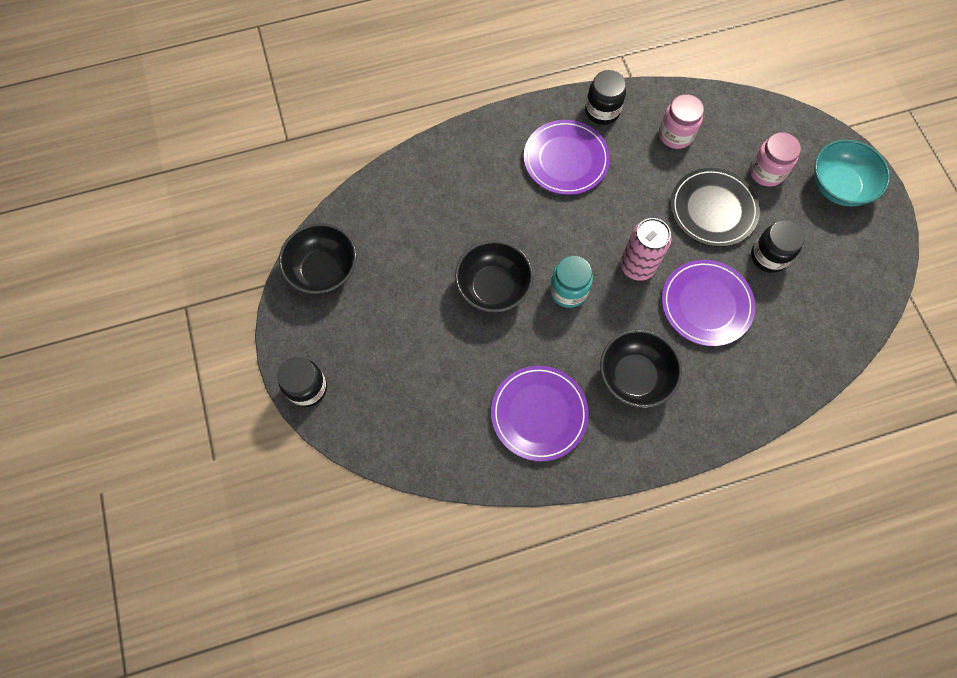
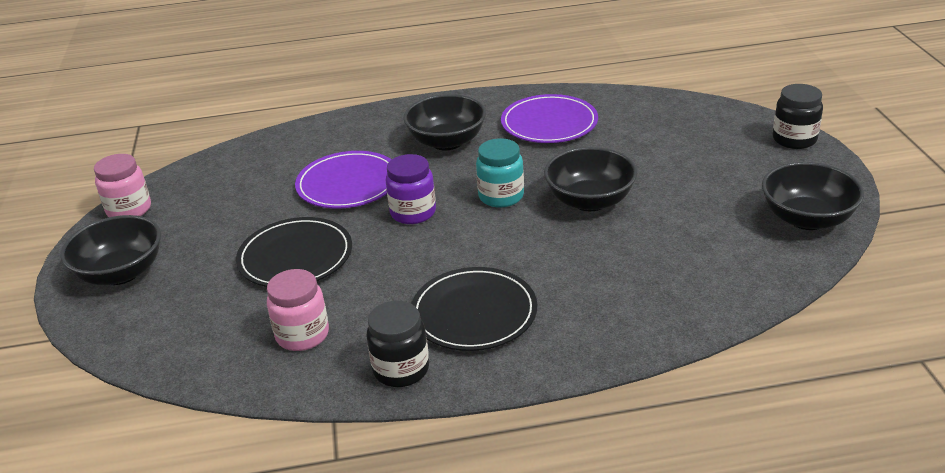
camera: 170 degrees left, 35 degrees down
purple plate [524,120,610,195] -> black plate [411,267,537,351]
pink can [620,218,672,281] -> purple jar [386,154,436,224]
pink jar [749,132,801,187] -> pink jar moved to [94,154,151,217]
black jar [751,220,805,273] -> none
turquoise bowl [814,140,890,206] -> black bowl [60,215,161,285]

